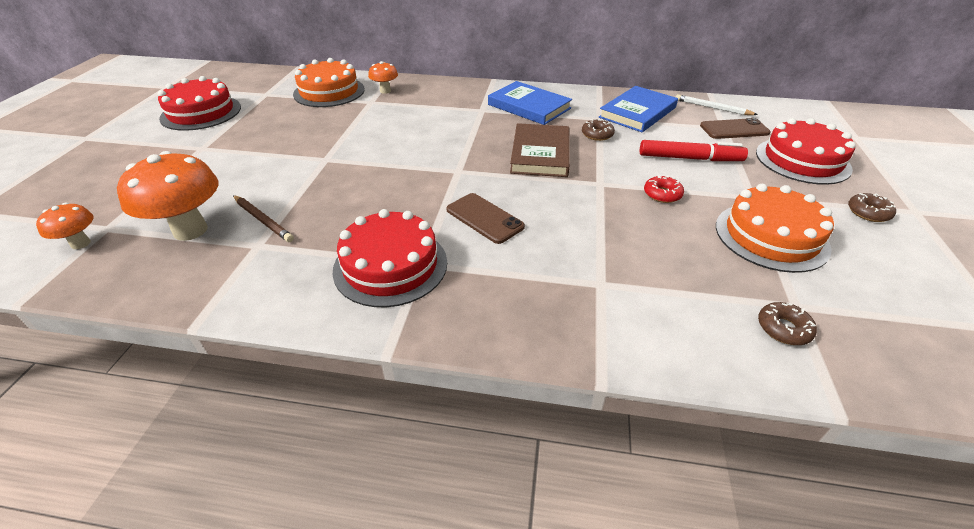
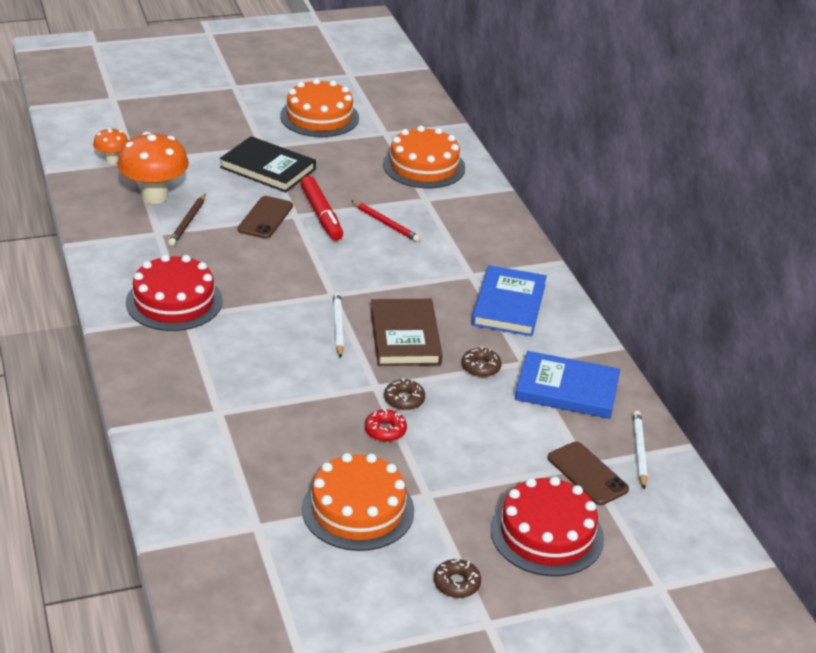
camera: 60 degrees right, 5 degrees down
red cake [158,76,241,131] -> orange cake [280,78,359,137]
orange mushroom [368,61,398,94] -> none
brown phone [446,193,525,244] -> brown phone moved to [238,196,293,239]
brown book [510,123,570,177] -> brown book turned 75 degrees counterclockwise [370,299,442,366]
red marker [640,140,748,161] -> red marker moved to [300,176,343,241]
brown donut [758,302,817,345] -> brown donut moved to [384,378,425,410]
none -> black book [220,136,316,193]
none -> white pencil [333,292,344,358]
none -> red pencil [351,200,421,242]

